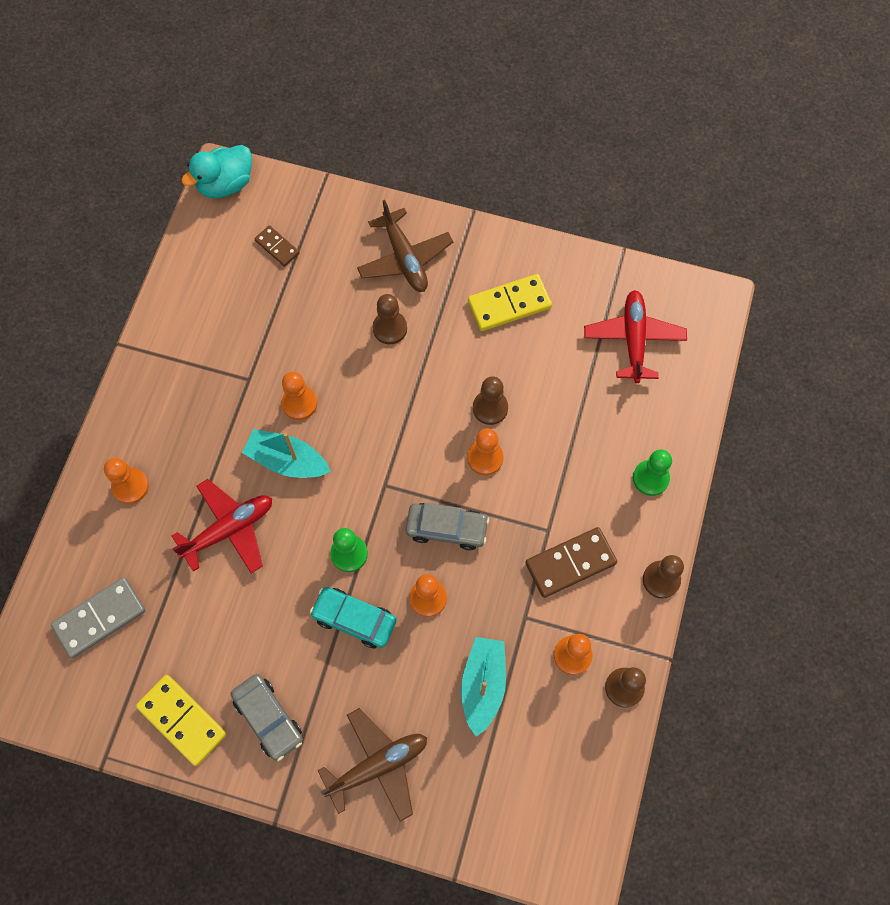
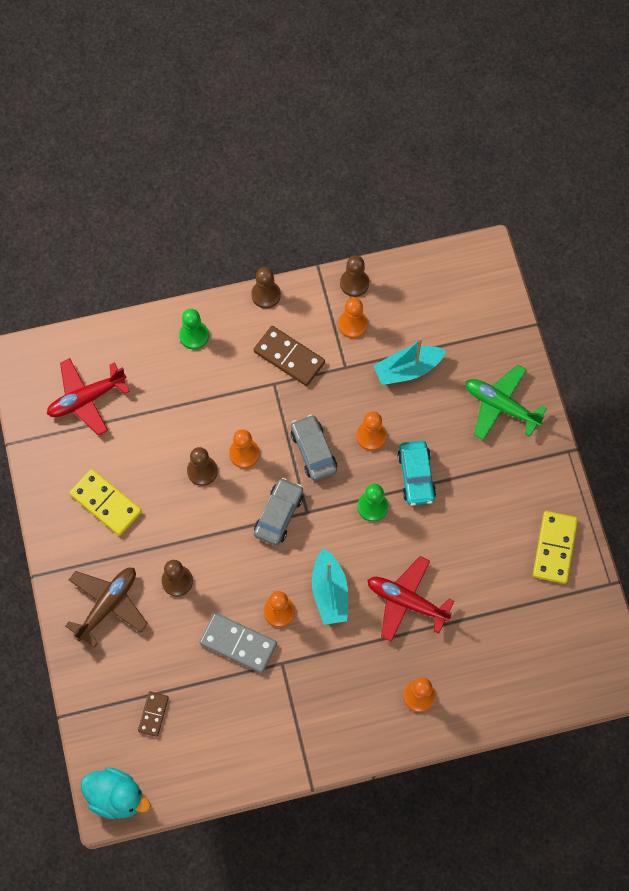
camera: 120 degrees left, 0 degrees up
grey domino [51,577,145,659] -> grey domino moved to [200,613,277,673]
grey car [231,674,303,761] -> grey car moved to [254,478,303,546]
brown plane [318,708,427,822] -> green plane [465,365,547,440]

